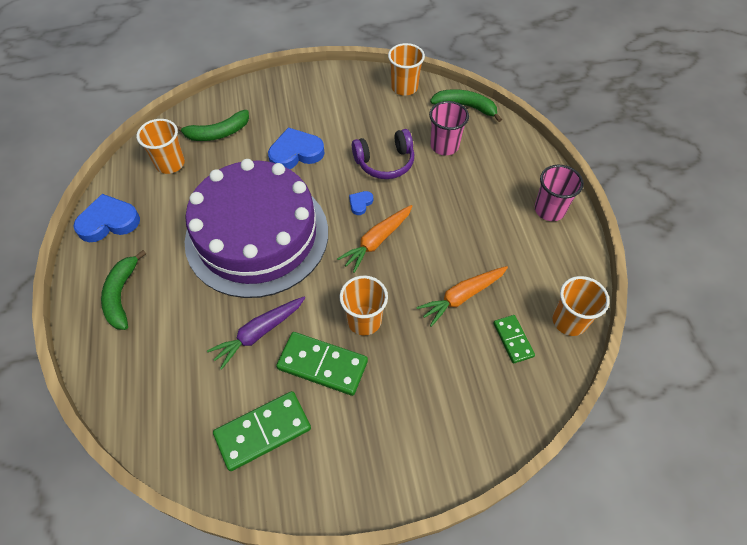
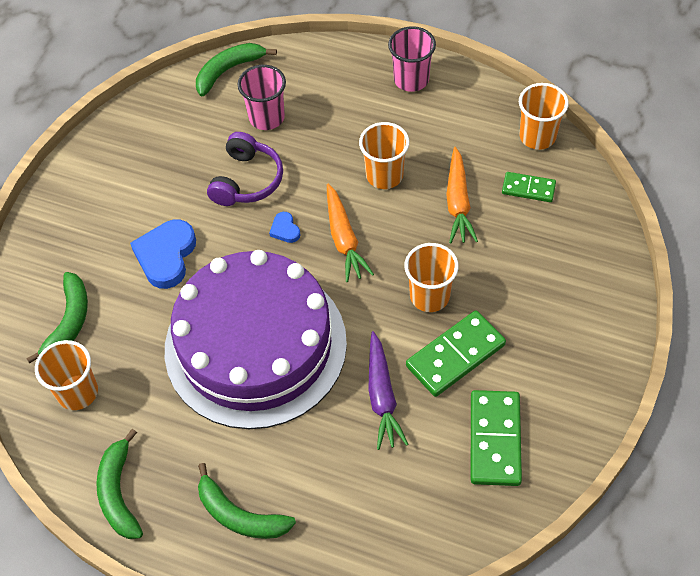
camera: 55 degrees left, 0 degrees up
blue heart [73,194,140,242] -> green banana [96,429,143,539]
orange cup [388,43,425,96] -> orange cup moved to [359,122,409,189]

